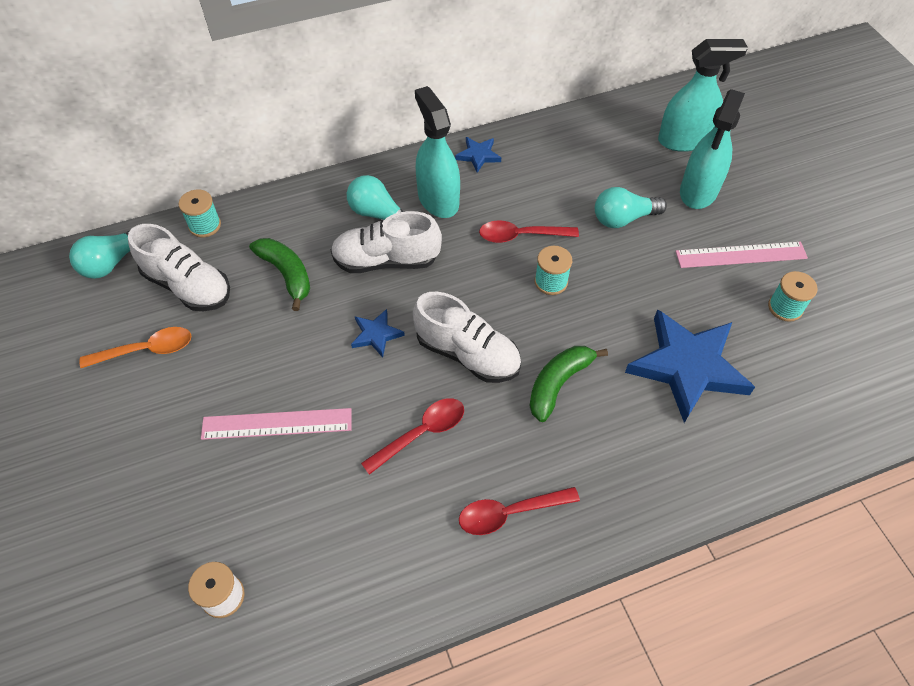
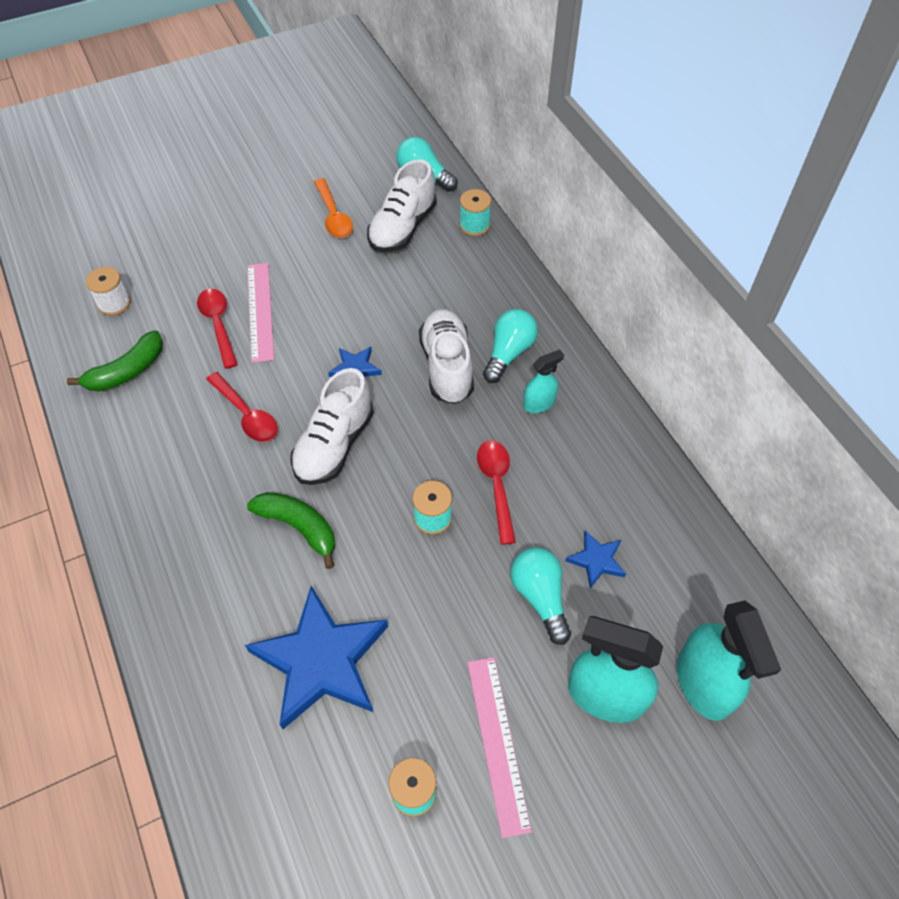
camera: 85 degrees right, 0 degrees up
green banana [249,238,310,311] -> green banana moved to [67,330,163,392]
turquoise spray bottle [415,86,460,218] -> turquoise spray bottle [523,349,564,413], size x0.54
blue star [455,137,501,173] -> blue star moved to [565,530,626,588]
red spoon [459,487,580,535] -> red spoon moved to [197,289,238,369]

